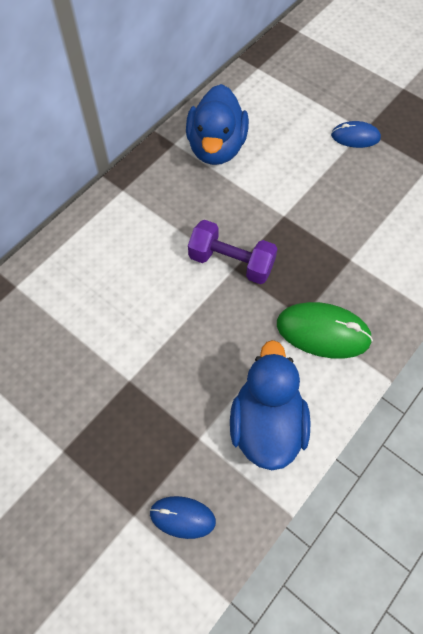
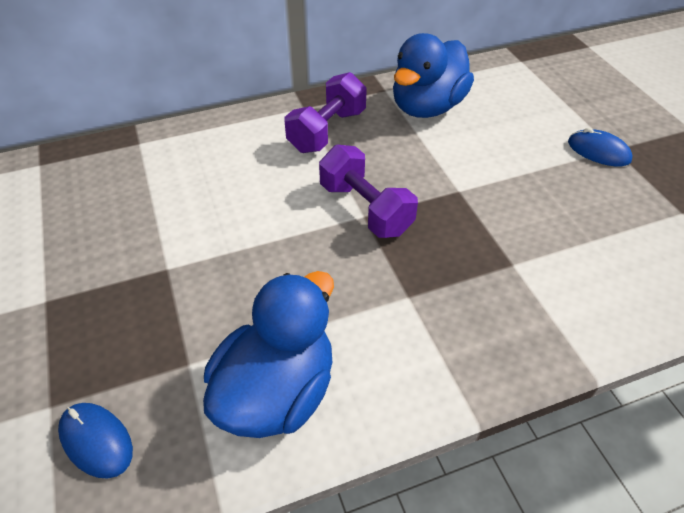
camera: 30 degrees right, 15 degrees down
green mouse [277,302,373,359] -> none
none -> purple dumbbell [285,72,367,153]

